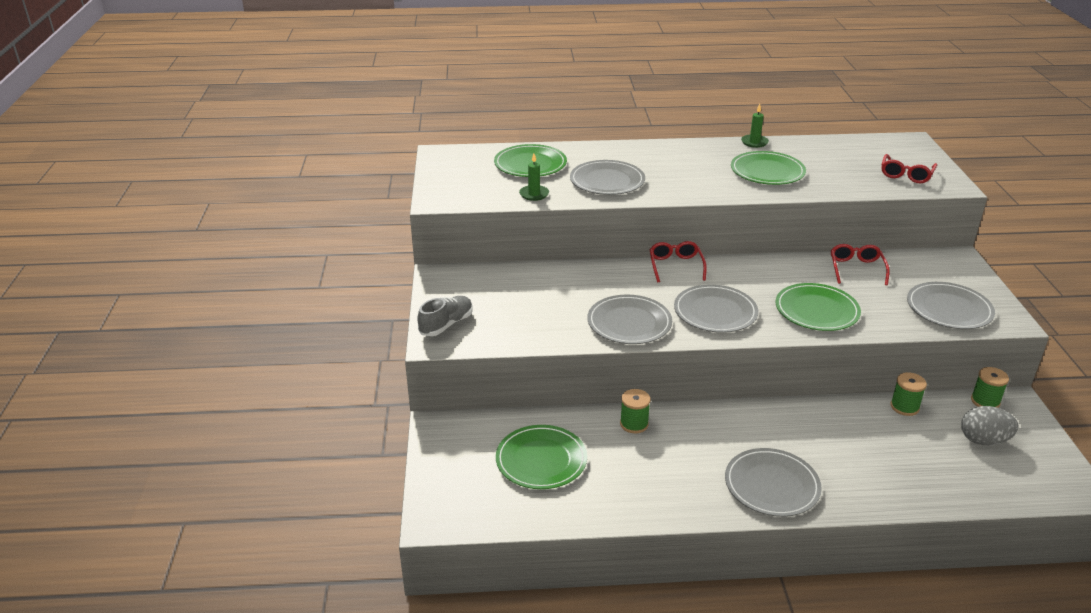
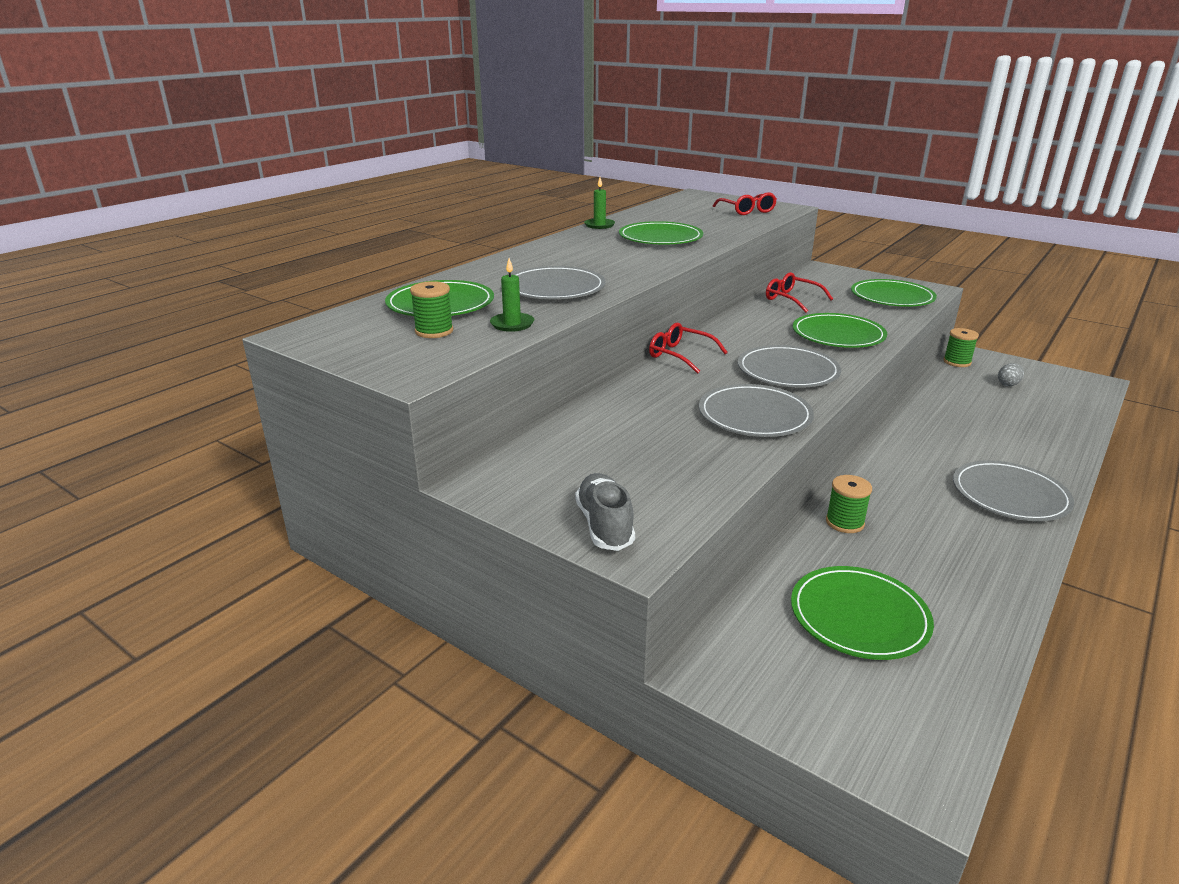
camera: 50 degrees left, 5 degrees down
green spool [890,372,927,416] -> green spool moved to [410,281,453,338]
grey plate [907,282,995,329] -> green plate [851,279,937,307]
grey egg [961,406,1019,445] -> grey egg [998,363,1024,386], size x0.59

